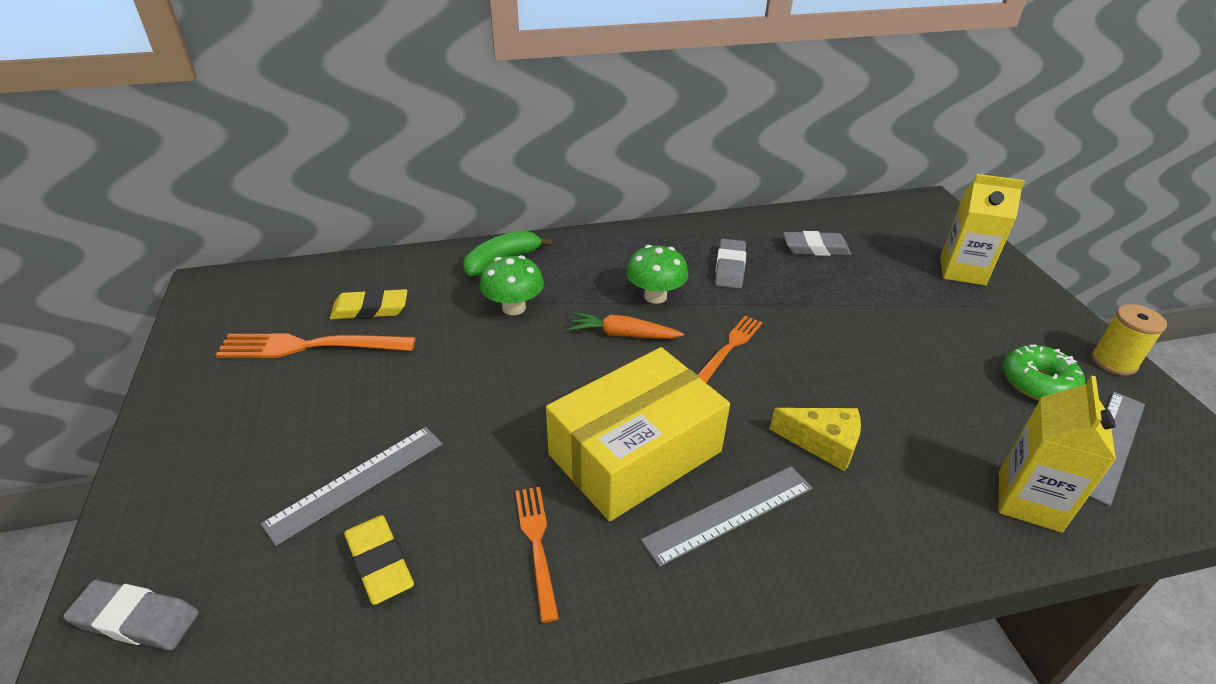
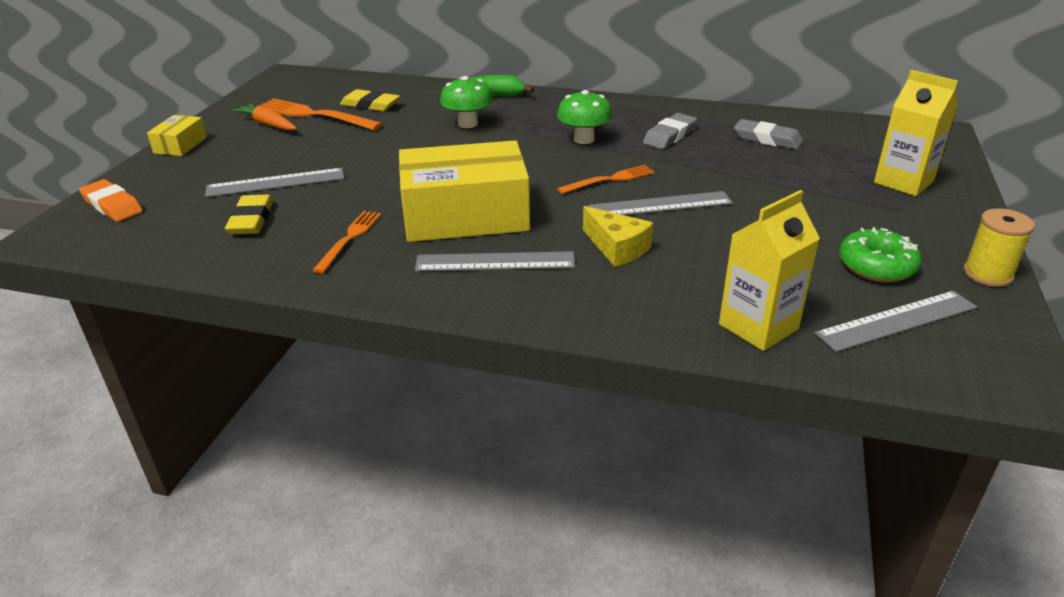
camera: 30 degrees right, 5 degrees down
grey eraser [63,580,199,651] -> orange eraser [79,179,143,222]
orange carrot [569,312,684,339] -> orange carrot moved to [232,104,297,131]
none -> yellow box [147,115,207,156]
none -> grey ruler [588,191,733,215]

